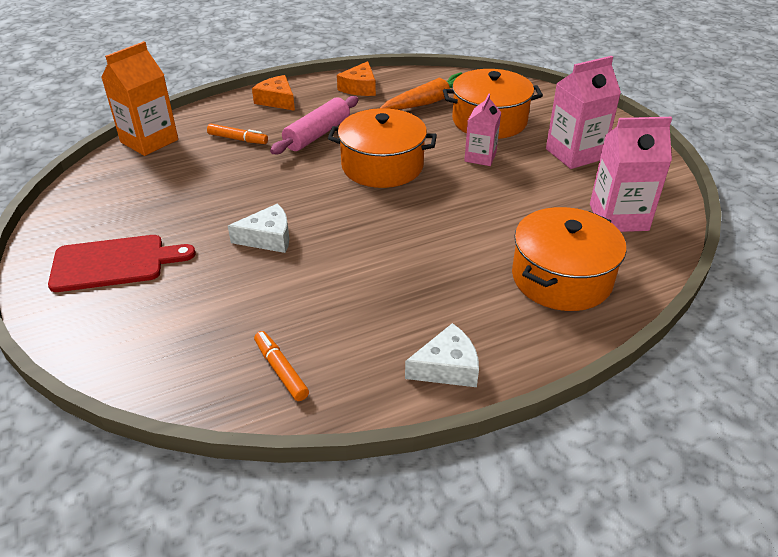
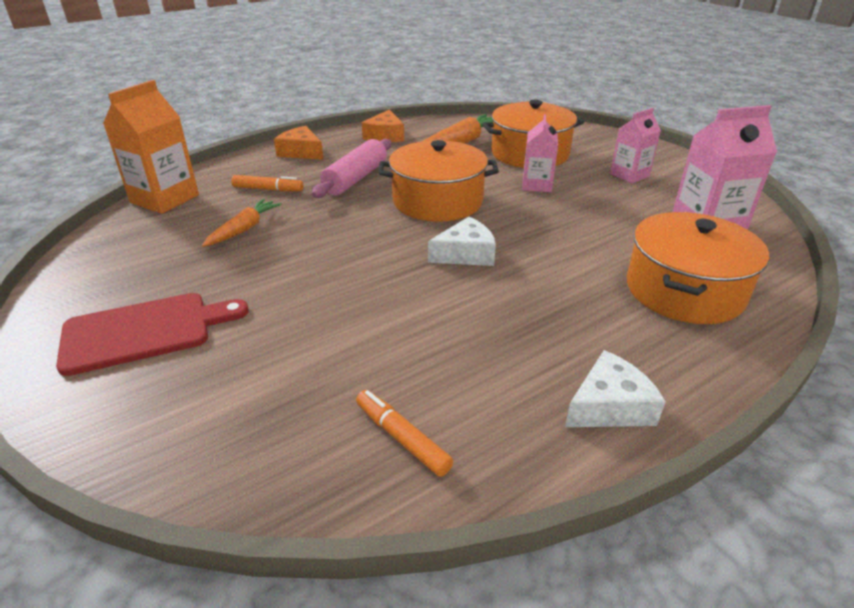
camera: 10 degrees left, 5 degrees down
white cheese [228,203,289,253] -> white cheese moved to [428,217,496,266]
pink carton [546,56,621,169] -> pink carton [610,108,661,183], size x0.63
none -> orange carrot [202,199,282,247]

